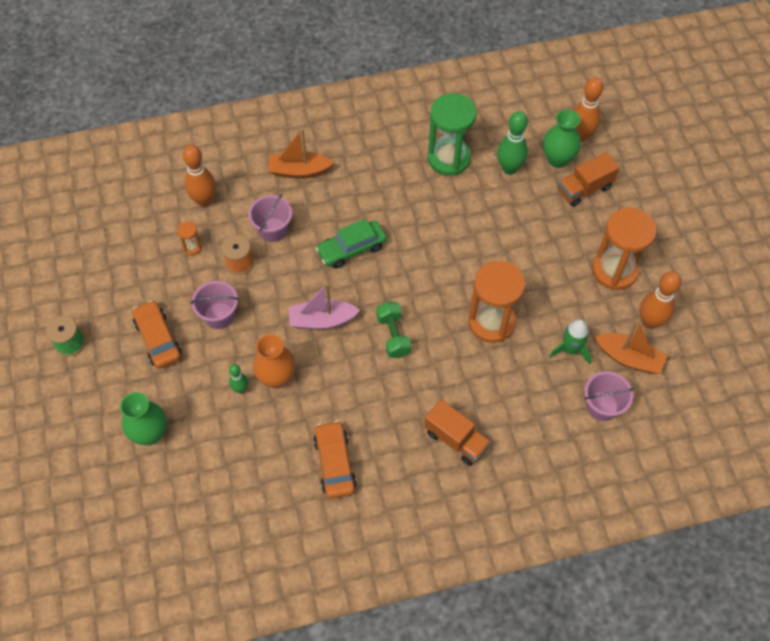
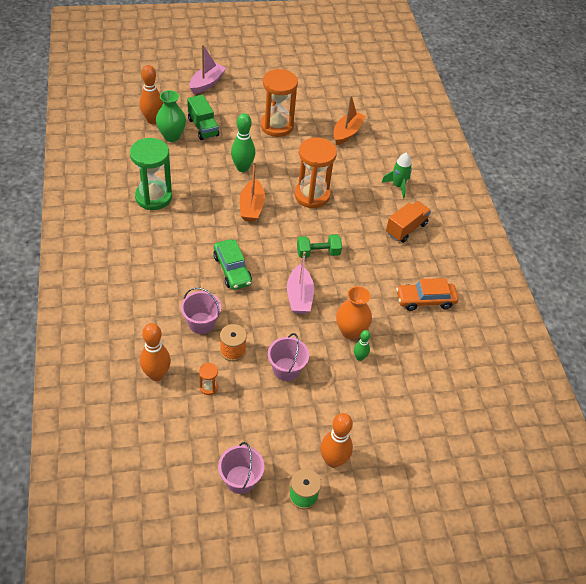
camera: 90 degrees left, 10 degrees down
green vase [120,392,167,445] -> none
orange car [132,300,182,369] -> none
orange boat [268,128,334,179] -> orange boat moved to [239,161,265,222]
green bowling pin [497,111,528,175] -> green bowling pin moved to [231,113,255,172]
green rocket [549,319,591,364] -> green rocket moved to [381,152,412,198]
orange truck [558,152,619,207] -> green truck [187,95,219,140]
pink bucket [584,371,634,421] -> pink bucket moved to [218,442,264,494]
orange bowling pin [640,271,681,329] -> orange bowling pin moved to [320,413,353,468]
none -> pink boat [190,44,226,94]

